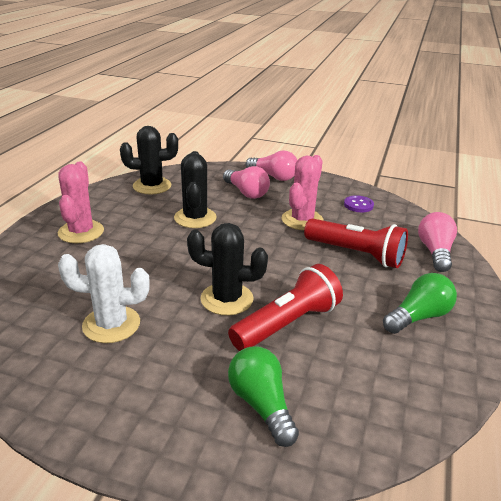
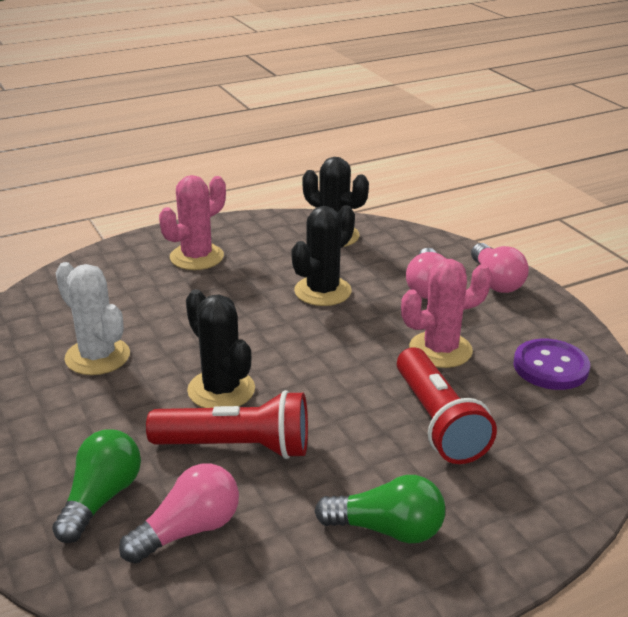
camera: 45 degrees right, 0 degrees up
purple button [344,195,374,212] -> purple button [513,339,590,390], size x1.55
pink light bulb [418,212,457,272] -> pink light bulb moved to [119,463,239,564]

